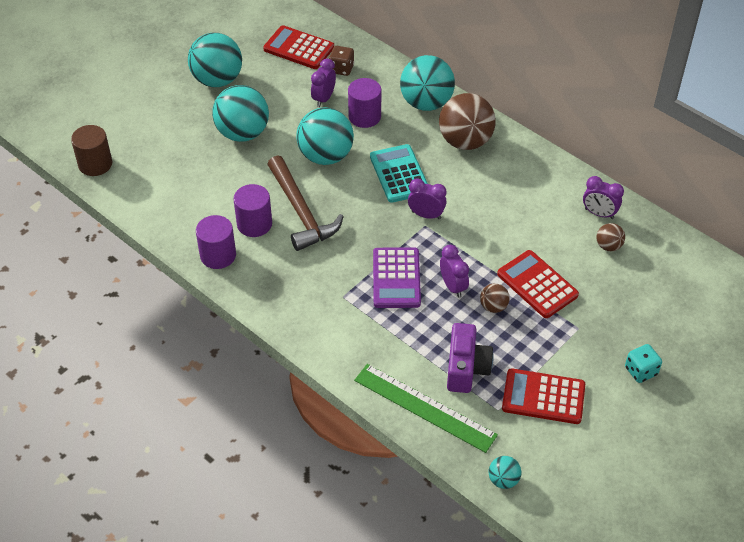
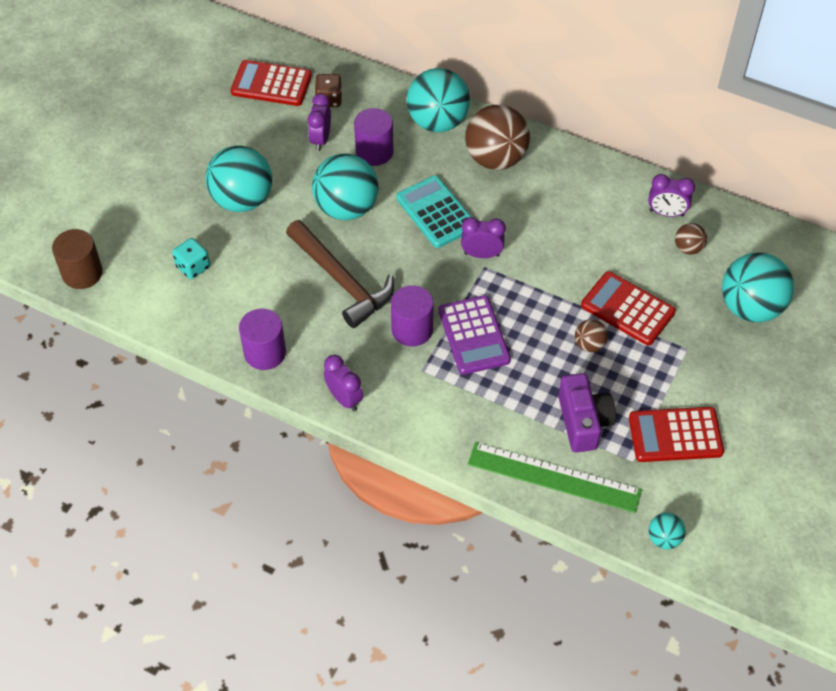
camera: 15 degrees left, 5 degrees up
turquoise ball [188,33,242,87] -> turquoise ball moved to [722,253,794,322]
purple cylinder [233,184,272,237] -> purple cylinder moved to [391,285,434,346]
purple clock [440,245,469,298] -> purple clock moved to [324,355,363,411]
turquoise dice [625,344,662,383] -> turquoise dice moved to [172,238,210,279]

